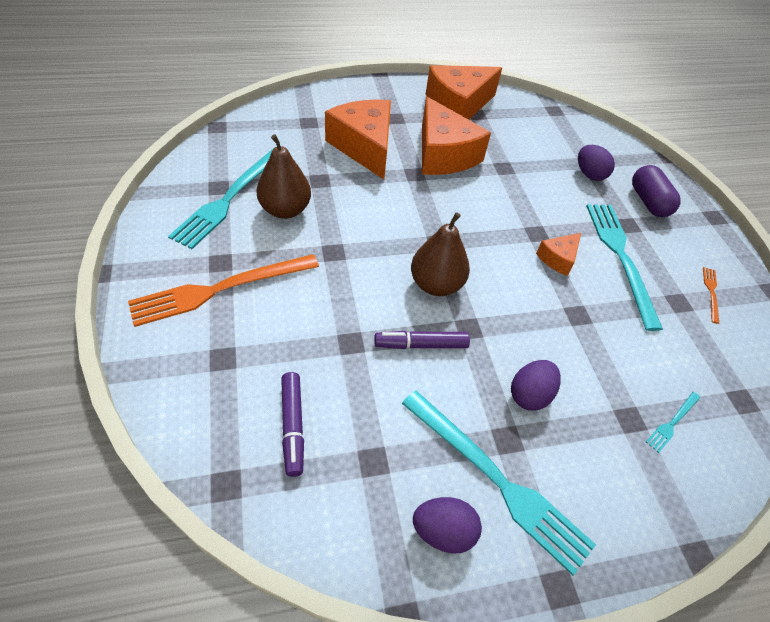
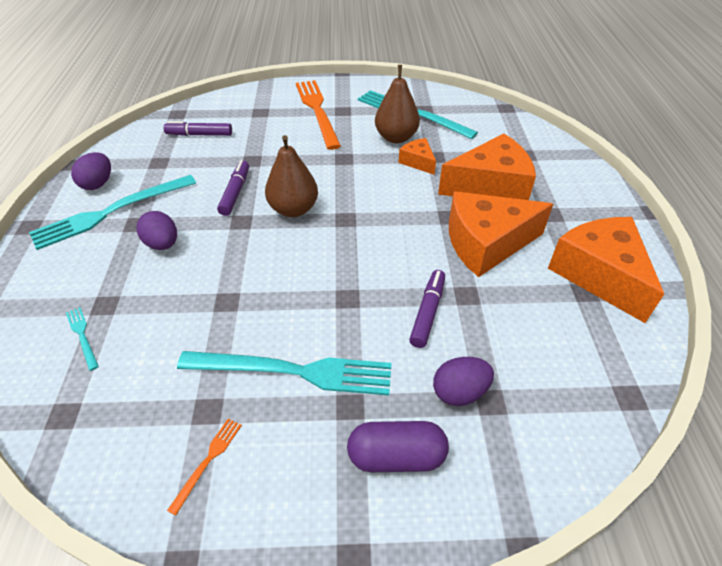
camera: 105 degrees right, 5 degrees down
orange cheese [536,233,581,276] -> orange cheese moved to [399,138,436,175]
orange fork [703,267,719,324] -> orange fork turned 90 degrees counterclockwise [167,419,242,516]
none -> purple marker [409,270,445,348]

